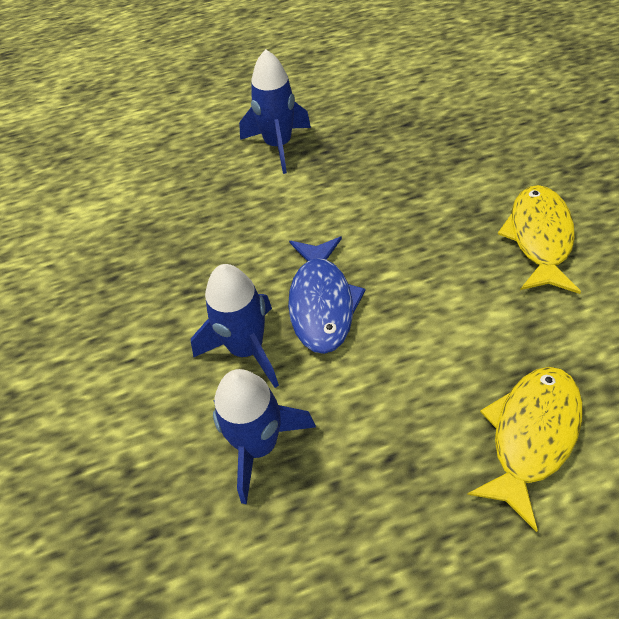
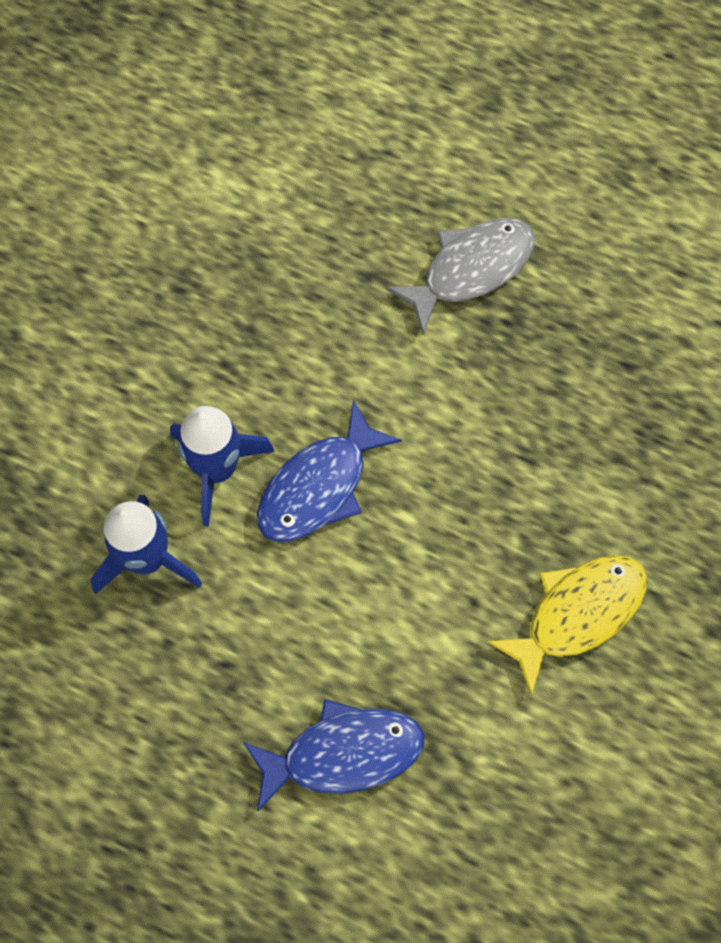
camera: 40 degrees right, 15 degrees up
blue rocket [239,49,311,174] -> grey fish [386,218,535,334]
yellow fish [467,367,583,532] -> blue fish [243,699,424,812]

